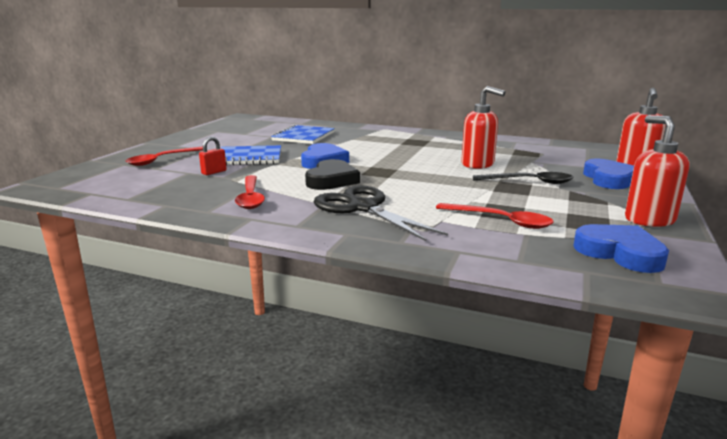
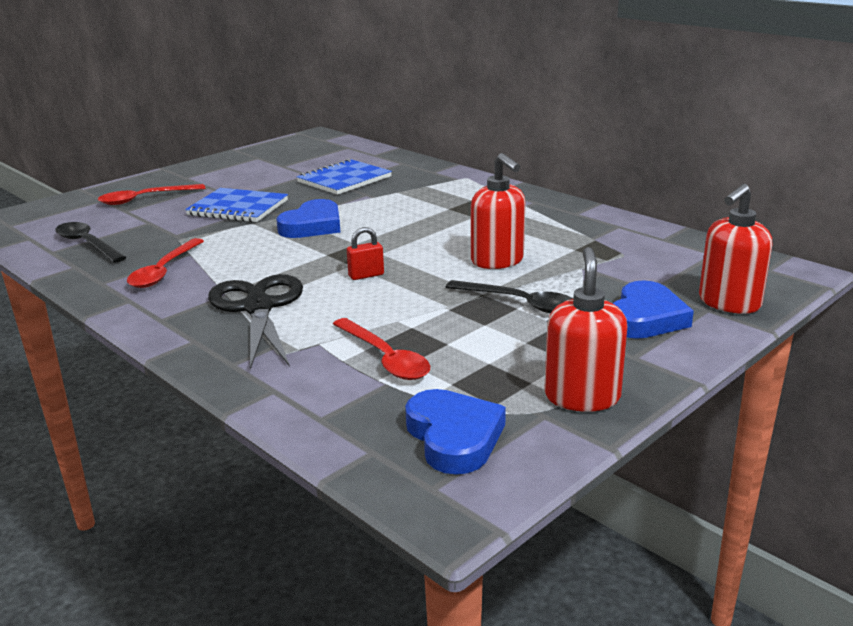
camera: 25 degrees right, 5 degrees up
red padlock [199,137,227,175] -> red padlock moved to [347,227,384,280]
black heart [305,159,360,190] -> none
none -> black spoon [55,222,126,263]

